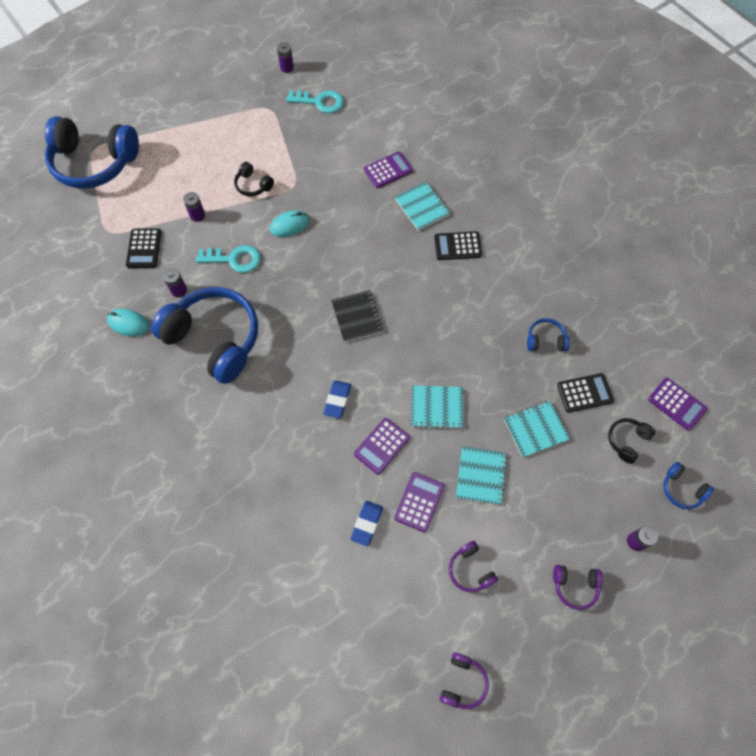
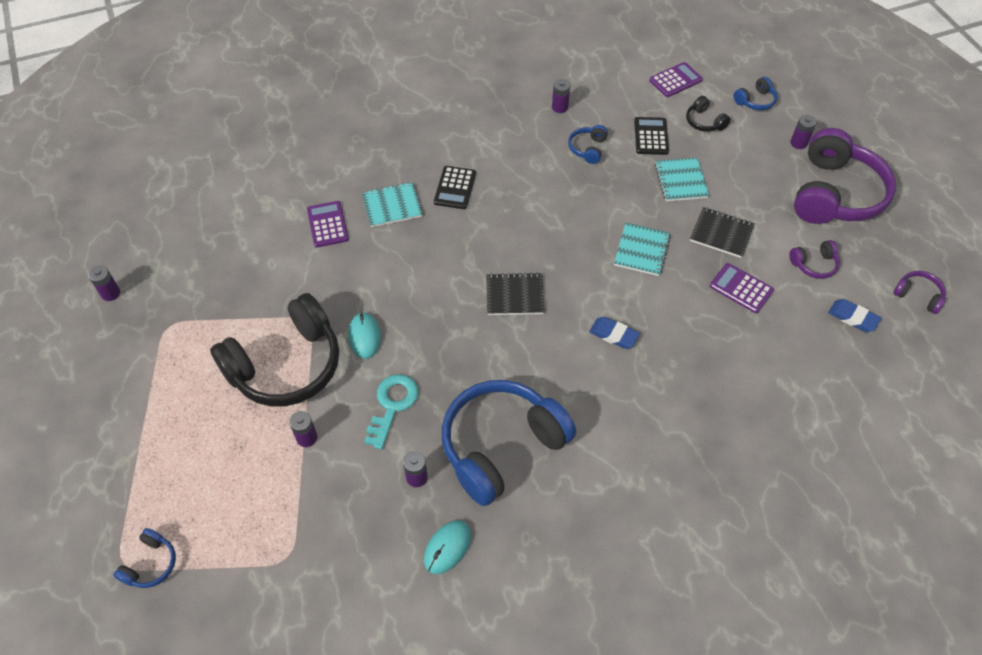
camera: 75 degrees left, 10 degrees down
blue headphones [45,116,139,189] -> blue headphones [113,528,176,588], size x0.42
black calculator [126,228,161,268] -> none
black headphones [234,162,274,196] -> black headphones [210,293,339,406], size x2.37
turquoise key [286,90,344,113] -> none
blue eraser [350,501,383,546] -> blue eraser moved to [828,299,881,332]
purple calculator [354,418,410,475] -> none
turquoise notebook [456,446,507,505] -> black notebook [690,207,755,258]
purple headphones [553,565,603,610] -> purple headphones [794,128,896,224], size x2.37
none -> purple battery [552,79,570,113]

